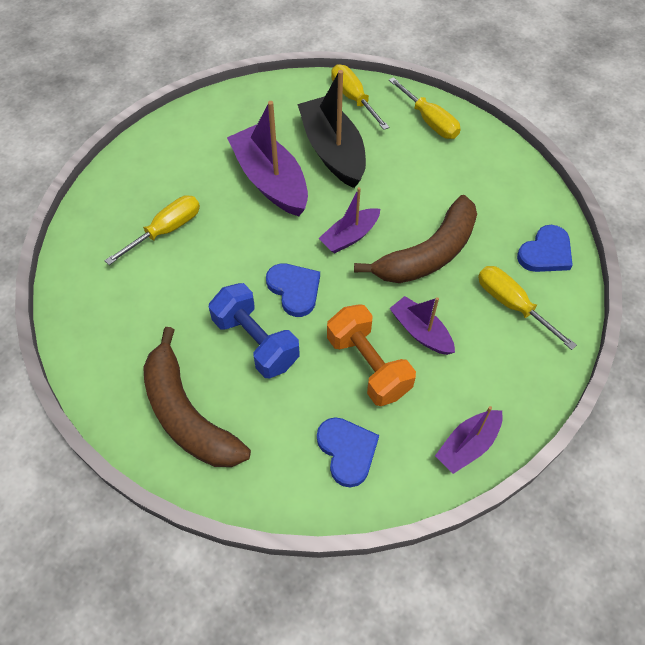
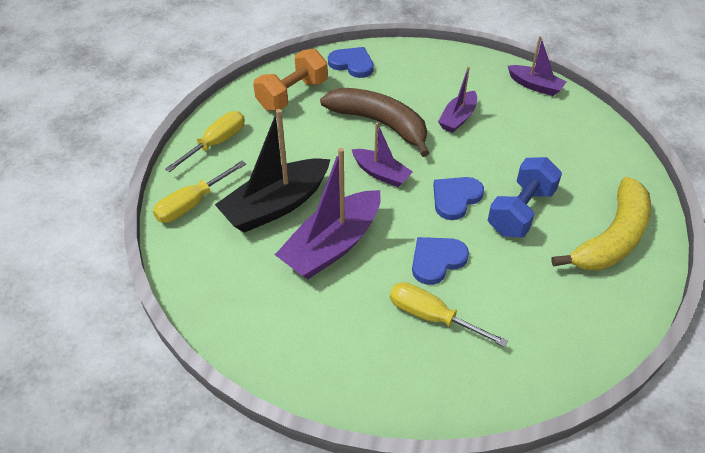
camera: 105 degrees left, 10 degrees down
brown banana [143,327,251,467] -> yellow banana [552,177,651,270]
blue heart [317,417,379,488] -> blue heart moved to [412,237,469,285]
orange dumbbell [327,304,416,406] -> orange dumbbell moved to [253,49,328,111]
yellow screwdriver [478,266,577,350] -> none

